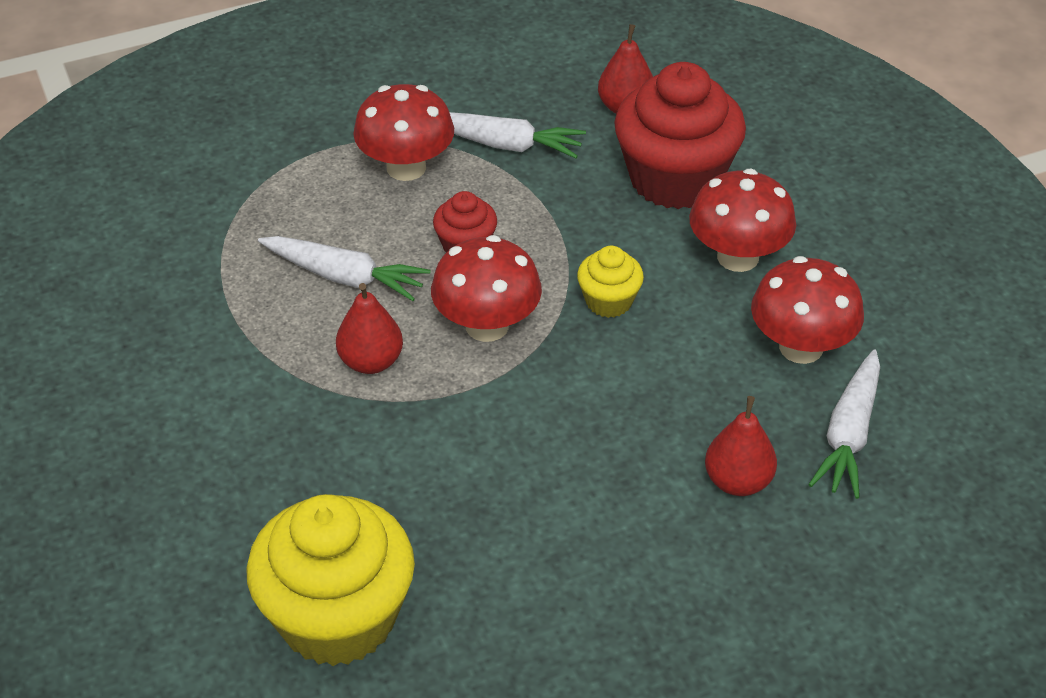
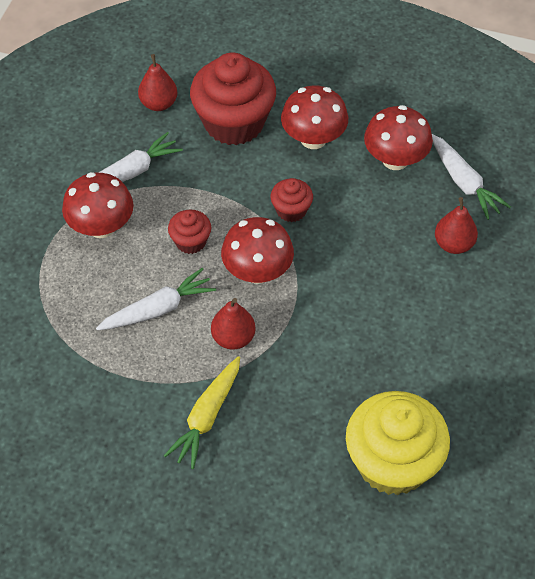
camera: 50 degrees left, 10 degrees up
yellow cupcake [577,246,644,318] -> red cupcake [271,178,313,222]
none -> yellow carrot [164,356,240,469]

